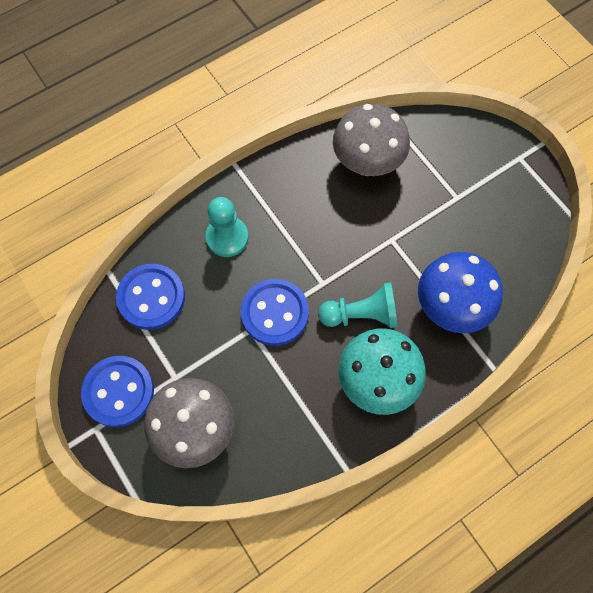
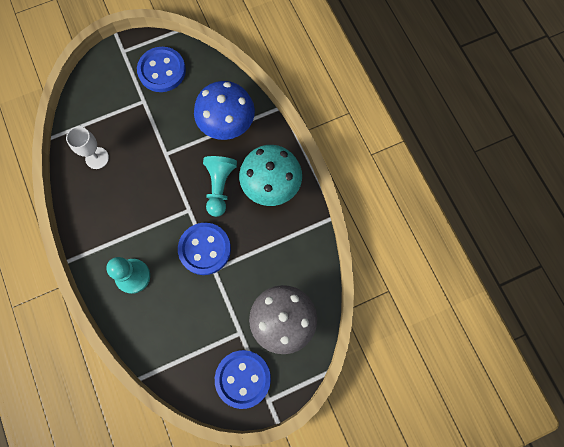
camera: 80 degrees left, 5 degrees up
blue button [116,264,185,330] -> blue button moved to [137,47,186,92]
grey mushroom [333,103,410,176] -> white goblet [66,126,109,169]

